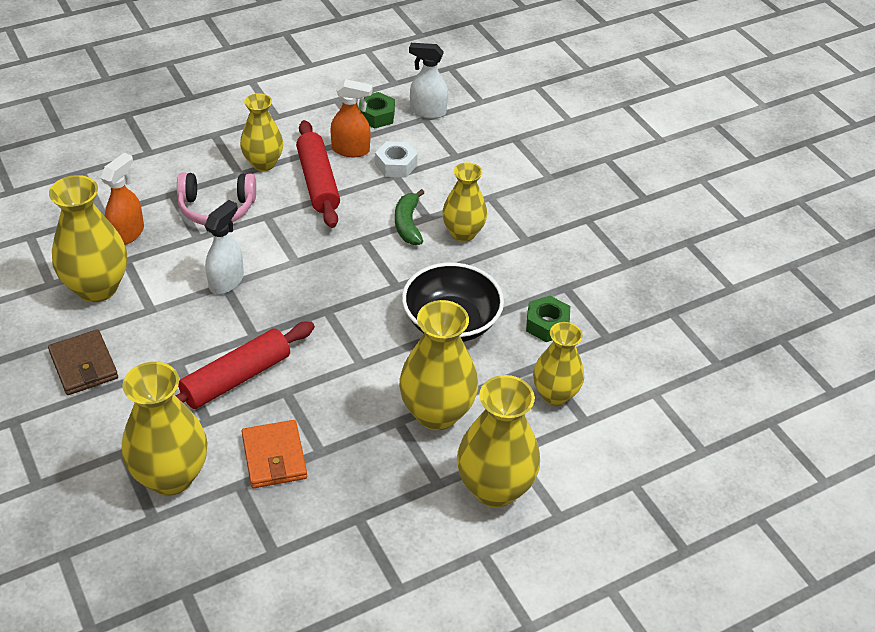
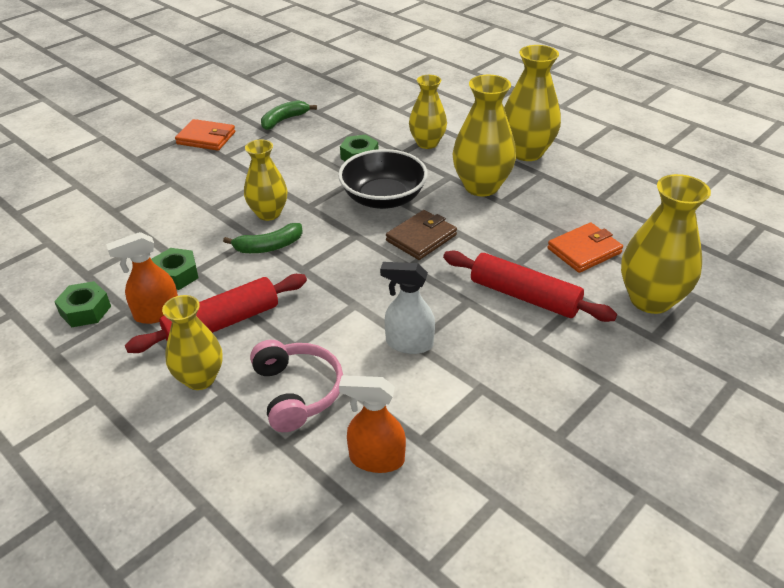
camera: 105 degrees left, 5 degrees down
brown wallet [48,329,118,395] -> brown wallet moved to [386,210,457,260]
yellow vase [49,175,127,302] -> none
orange spray bottle [330,79,373,157] -> orange spray bottle turned 105 degrees counterclockwise [106,232,178,324]
white nut [375,141,418,177] -> green nut [151,248,199,290]
white spray bottle [409,43,448,119] -> none
none -> orange wallet [175,119,235,151]
none -> green banana [261,100,317,130]

